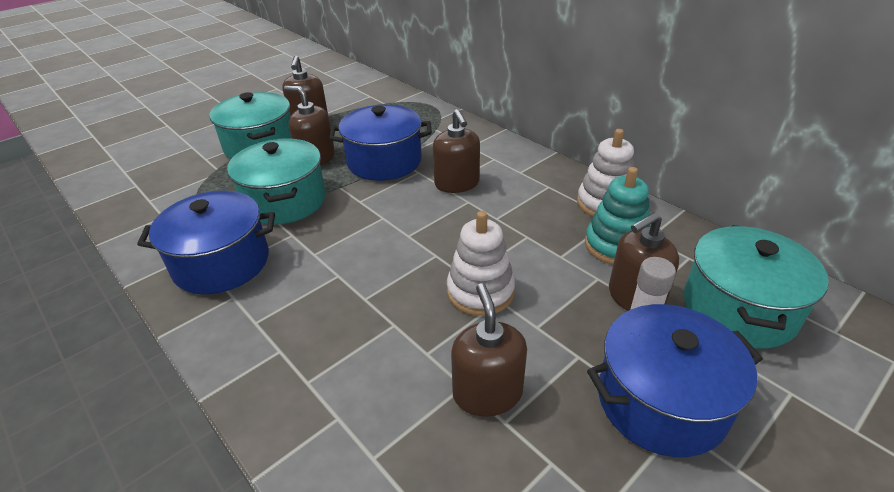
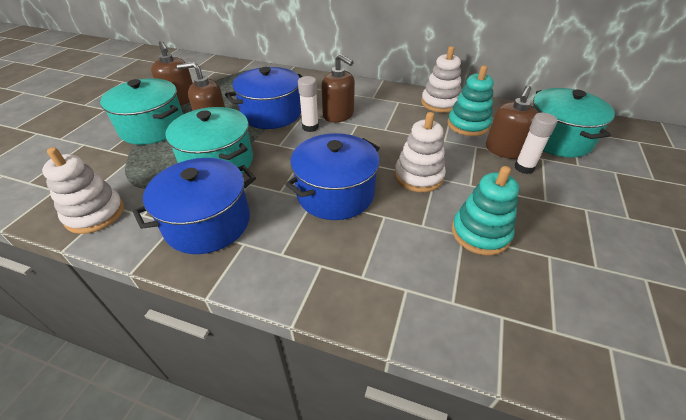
camera: 30 degrees left, 5 degrees up
brown soap dispenser [451,283,527,417] -> turquoise stacking toy [452,166,519,256]
blue pot [587,304,763,457] -> blue pot moved to [285,133,380,220]
none -> white stacking toy [42,147,124,234]
none -> white glue stick [298,76,319,132]

